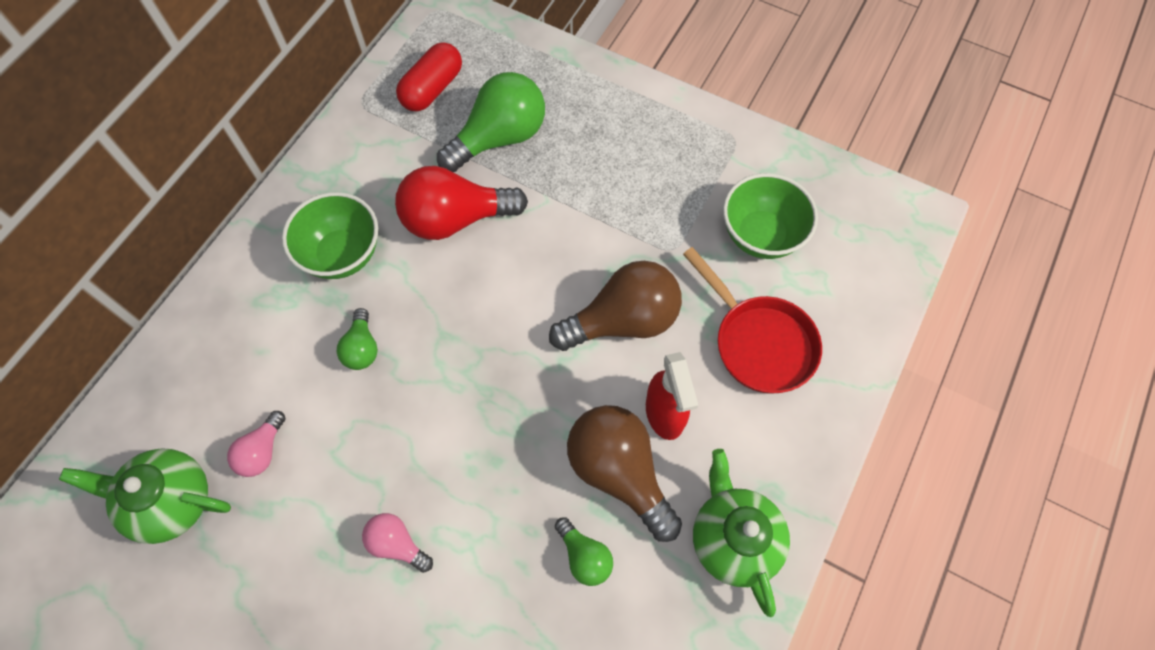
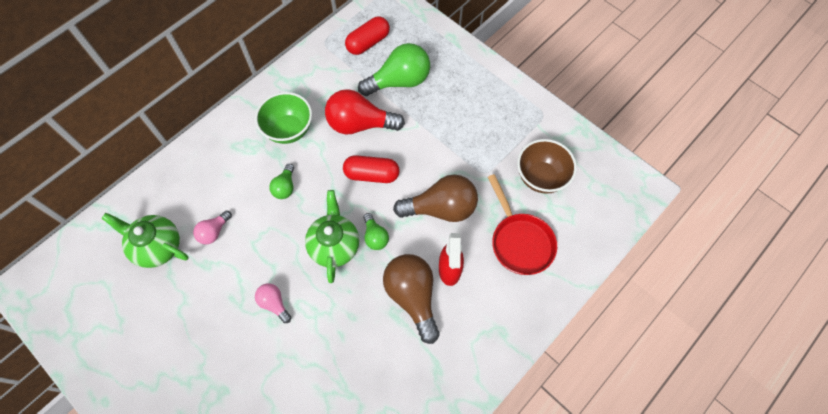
camera: 15 degrees right, 0 degrees up
green light bulb [555,517,613,586] -> green light bulb moved to [364,213,389,250]
green teapot [693,449,790,617] -> green teapot moved to [305,190,359,283]
green bowl [723,173,818,259] -> brown bowl [517,139,577,194]
none -> red capsule [343,155,400,183]

